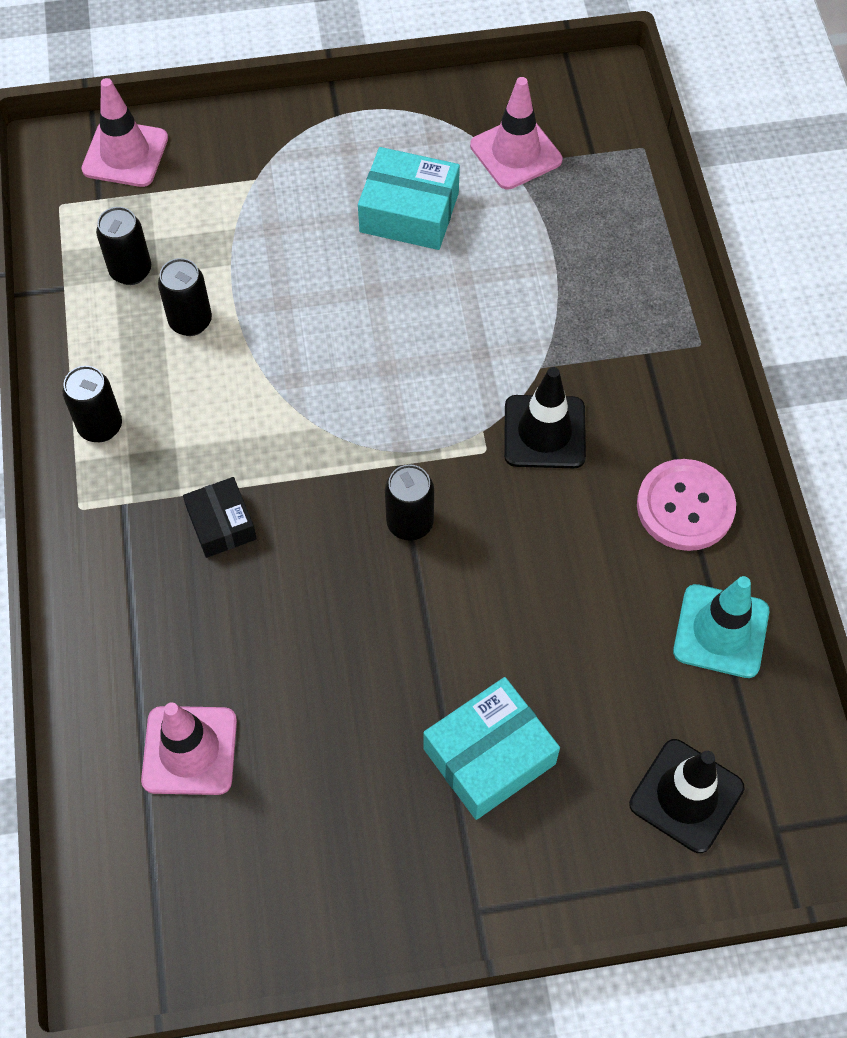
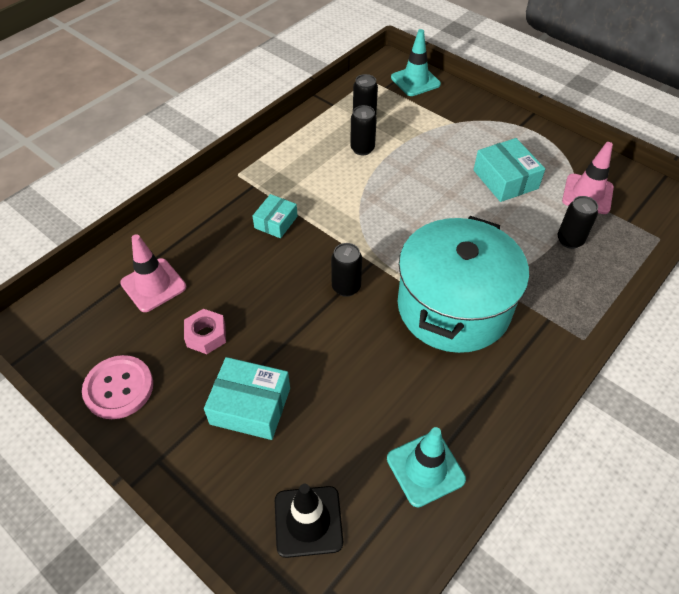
camera: 50 degrees right, 10 degrees down
black can [63,366,122,442] -> black can moved to [558,196,598,249]
pink traffic cone [82,78,168,187] -> turquoise traffic cone [391,29,441,96]
black box [183,477,257,558] -> turquoise box [253,194,298,238]
black traffic cone [504,367,586,468] -> turquoise pot [398,216,529,353]
pink button [637,459,736,551] -> pink button moved to [82,355,153,419]
none -> pink nut [184,309,226,354]

